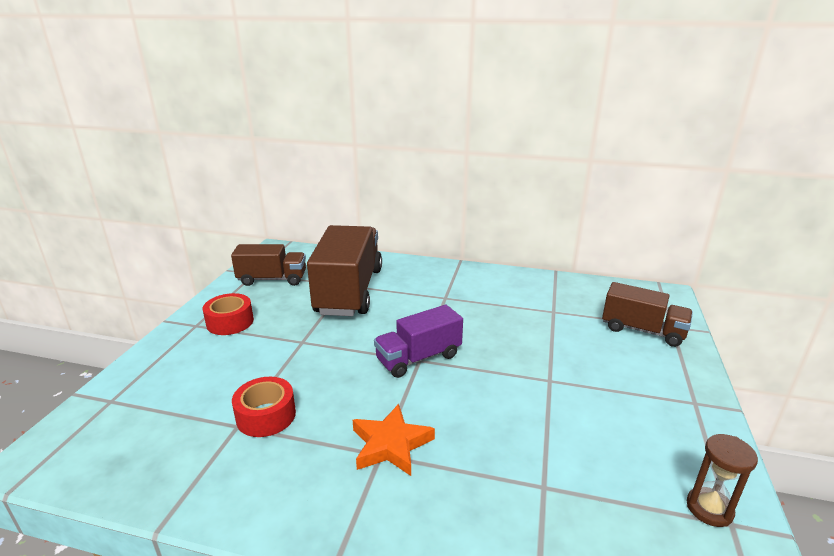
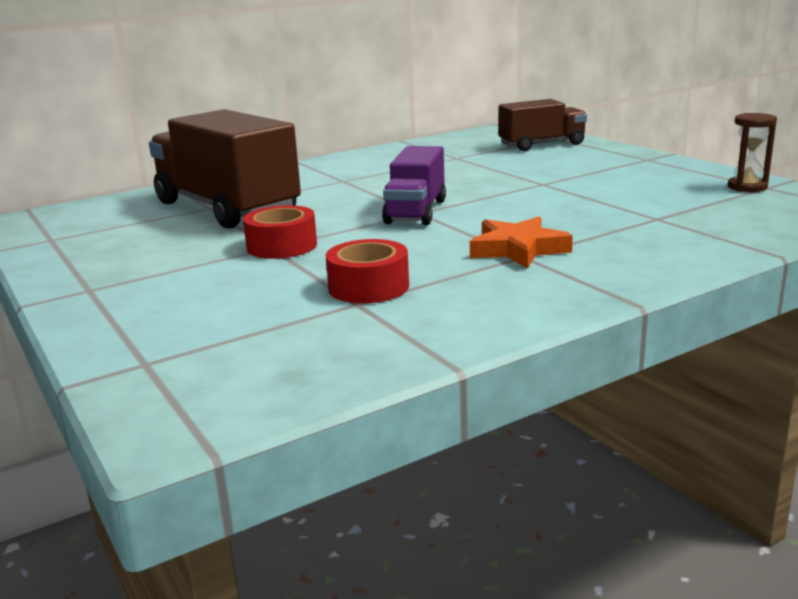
camera: 45 degrees left, 5 degrees down
red tape [203,293,254,335] -> red tape moved to [243,205,317,259]
brown truck [231,244,306,286] -> none

